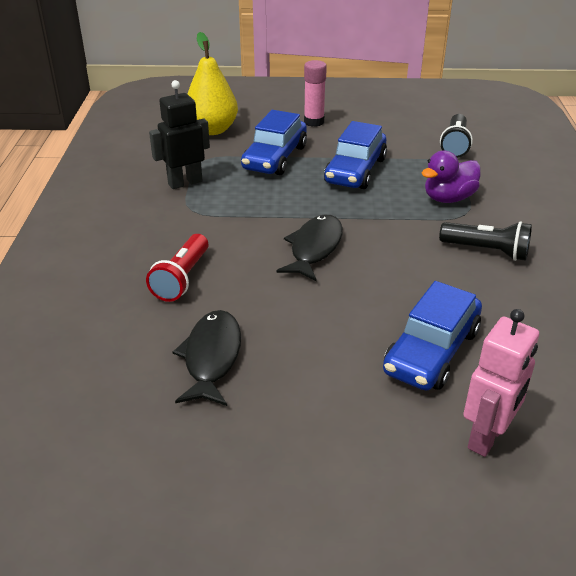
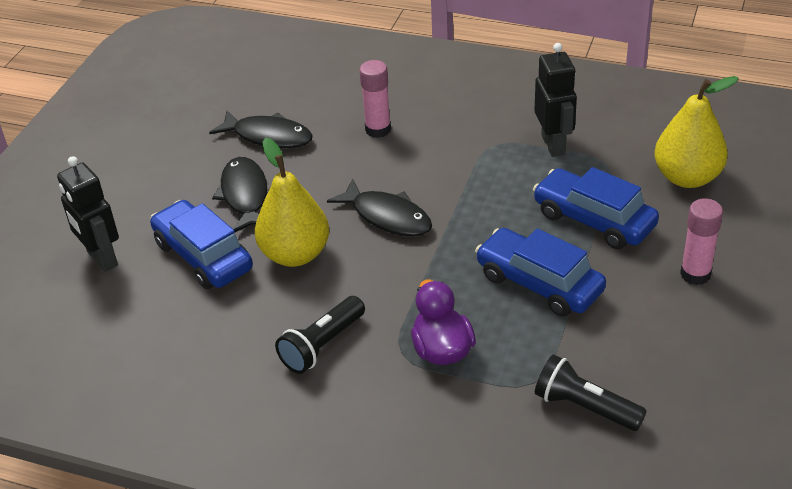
camera: 110 degrees right, 5 degrees up
red flashlight [146,234,209,302] -> pink glue stick [360,60,391,138]
pink robot [463,309,539,457] -> black robot [57,156,119,272]
none -> black fish [212,157,267,232]
none -> yellow pear [255,138,329,267]

